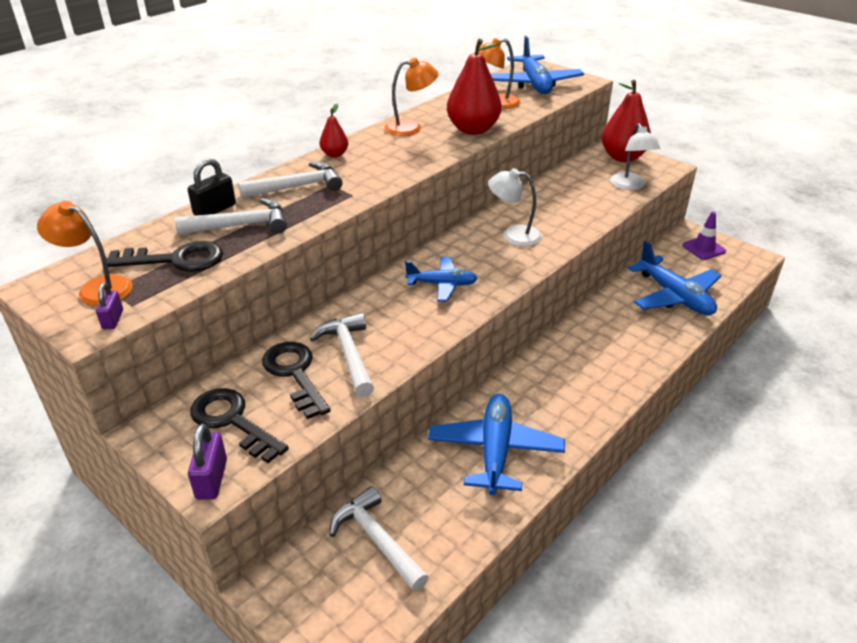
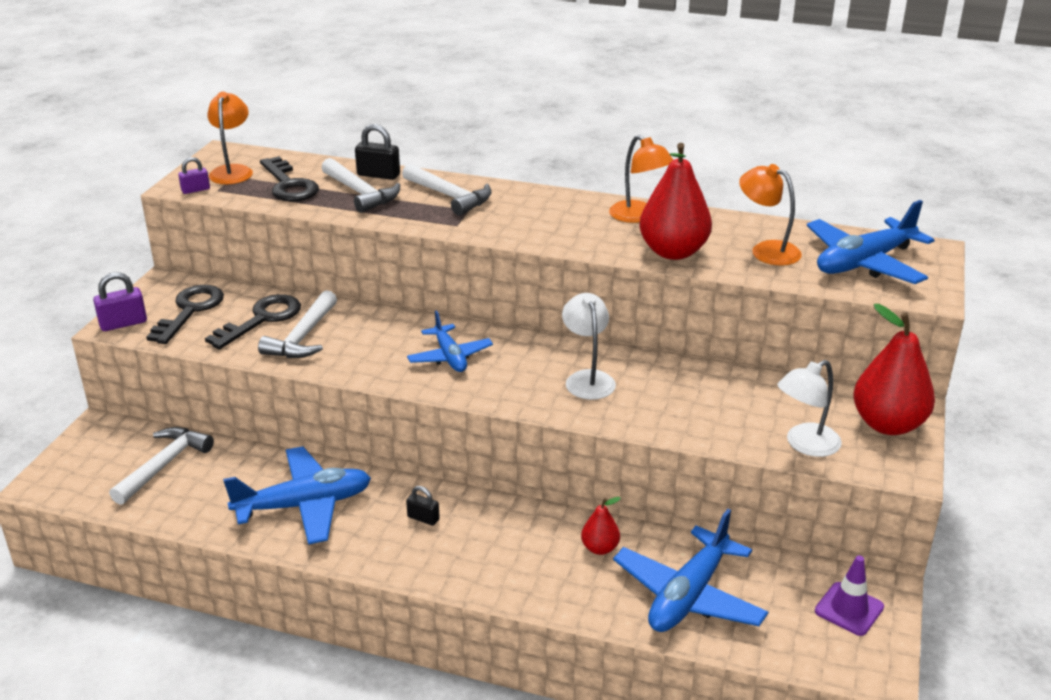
camera: 65 degrees right, 5 degrees down
white hammer [310,313,374,397] -> white hammer turned 150 degrees clockwise [258,290,337,358]
red pear [319,104,348,157] -> red pear moved to [581,497,621,555]
none -> black padlock [406,486,440,526]

